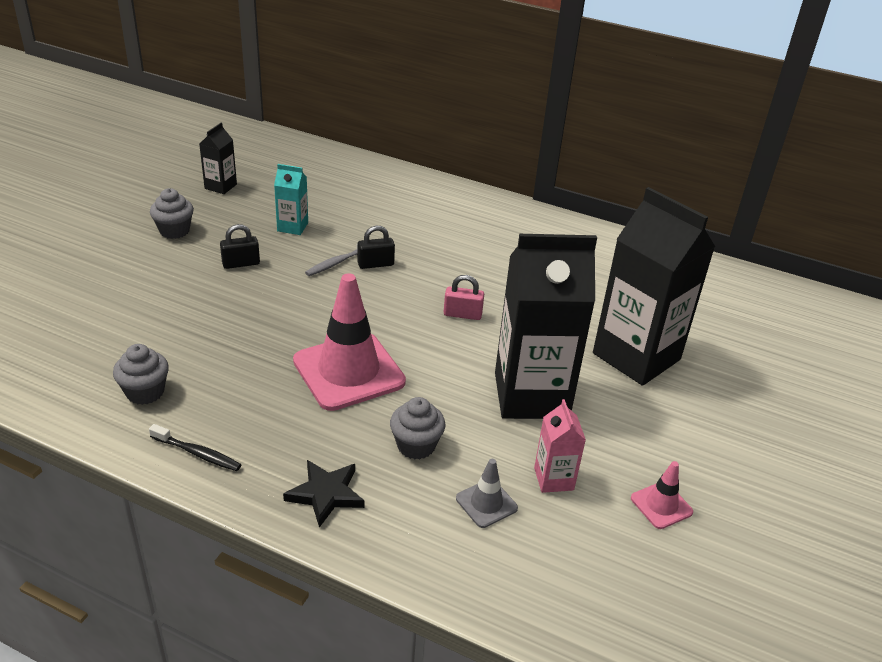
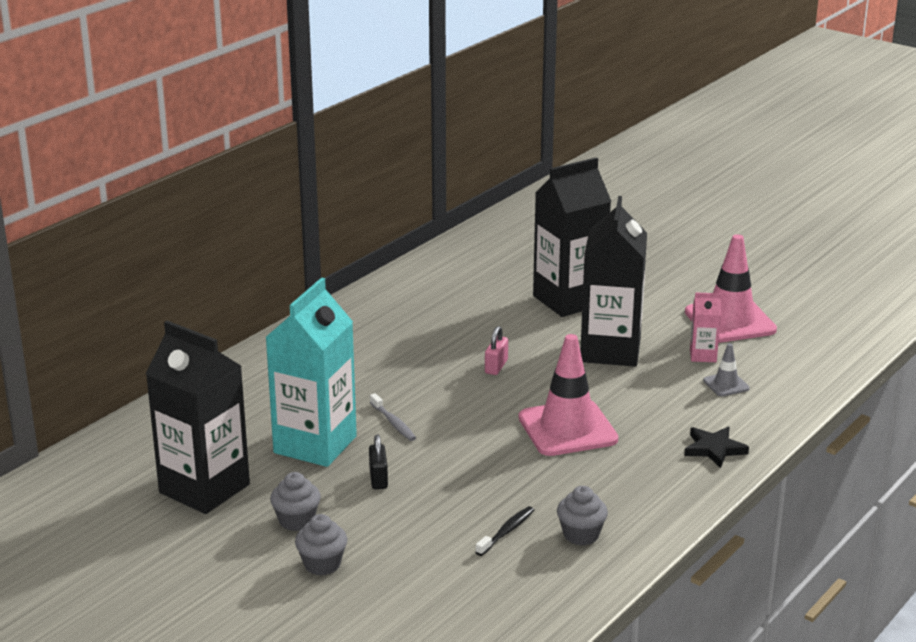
camera: 75 degrees left, 10 degrees down
black toothbrush [149,424,242,471] -> black toothbrush moved to [475,506,534,556]
black carton [199,123,237,194] -> black carton [146,321,250,514], size x2.23
turquoise carton [274,164,308,235] -> turquoise carton [265,277,357,467], size x2.23
black padlock [357,226,395,269] -> none
grey cupcake [390,397,445,459] -> grey cupcake moved to [295,514,347,575]
pink traffic cone [631,461,693,529] -> pink traffic cone [685,234,777,343], size x2.17

